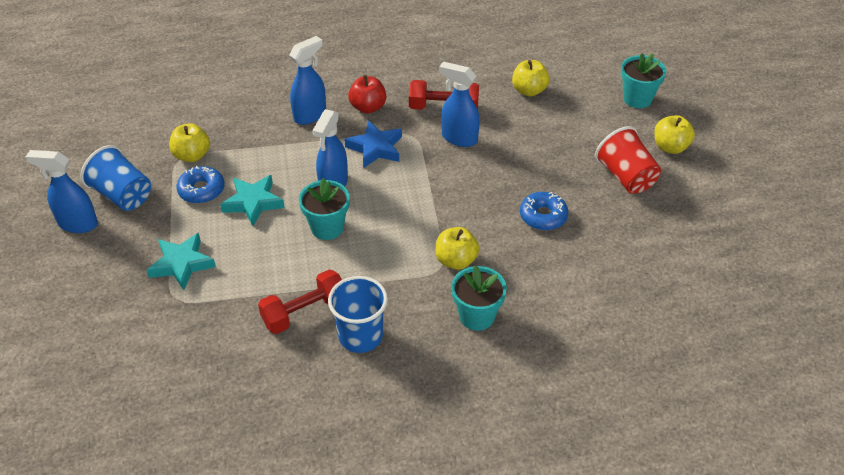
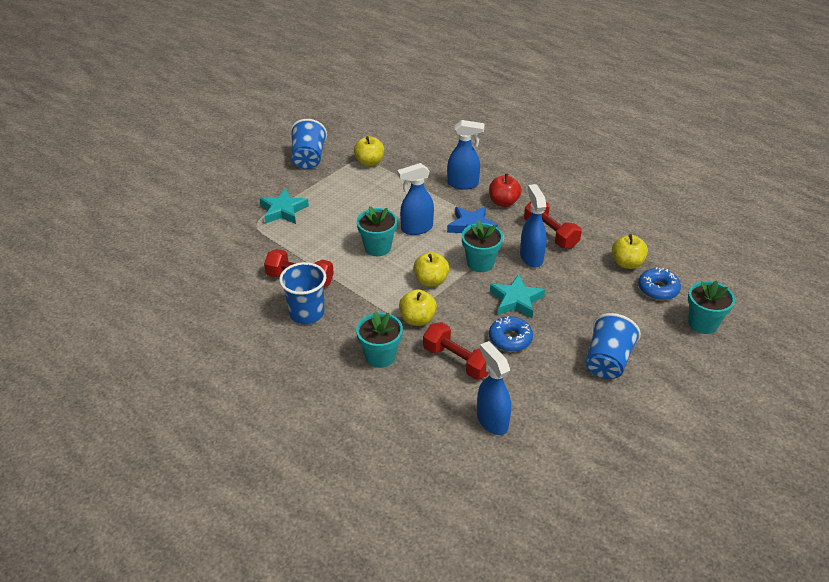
camera: 50 degrees right, 5 degrees down
blue spray bottle [26,150,98,233] -> blue spray bottle moved to [477,341,511,435]
blue donut [177,166,225,204] -> blue donut moved to [638,267,681,300]
turquoise star [220,175,285,226] -> turquoise star moved to [490,274,545,318]
red cup [595,126,661,194] -> blue cup [585,313,641,379]
yellow apple [654,115,695,154] -> yellow apple moved to [413,252,449,287]
none -> red dumbbell [423,322,489,380]
none -> turquoise flower pot [462,220,503,272]

